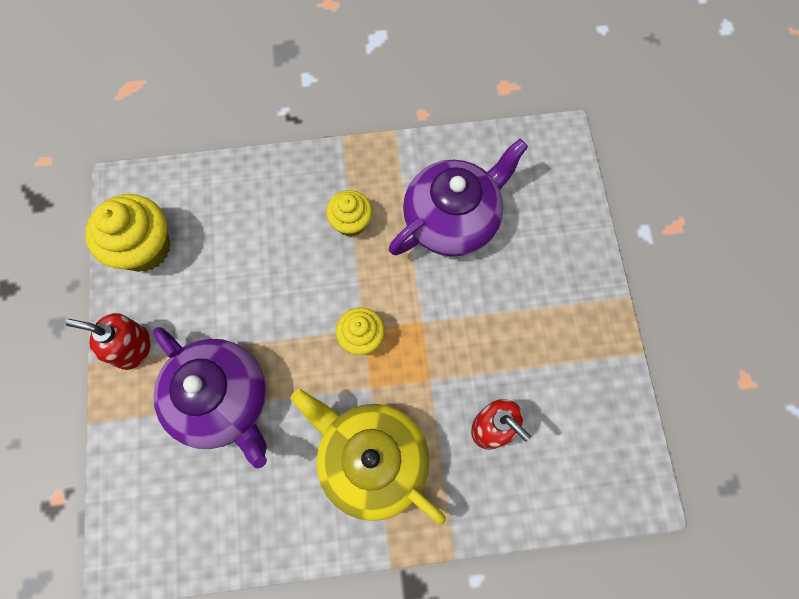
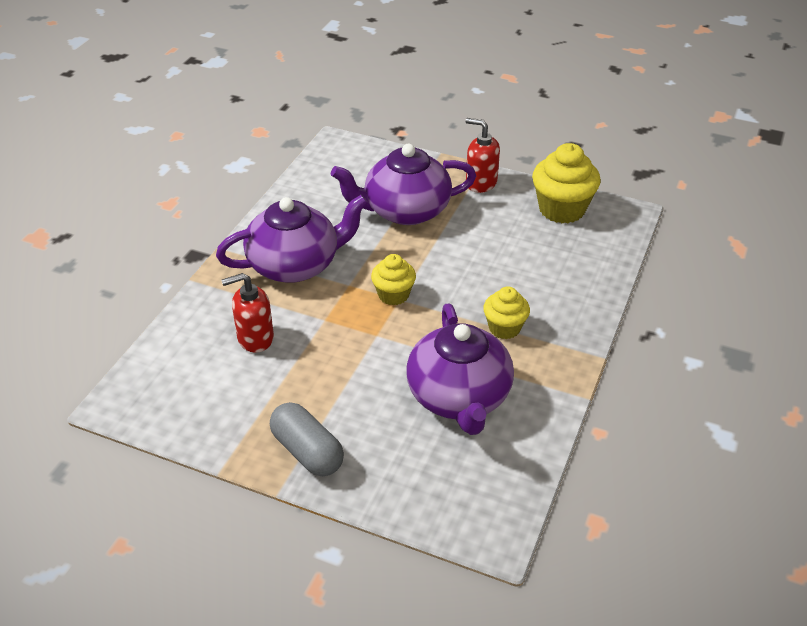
camera: 120 degrees right, 30 degrees down
red soap dispenser [65,313,151,370] -> red soap dispenser turned 105 degrees counterclockwise [466,118,500,193]
yellow teapot [290,389,446,524] -> purple teapot [216,195,368,283]
none -> grey capsule [270,402,344,476]

